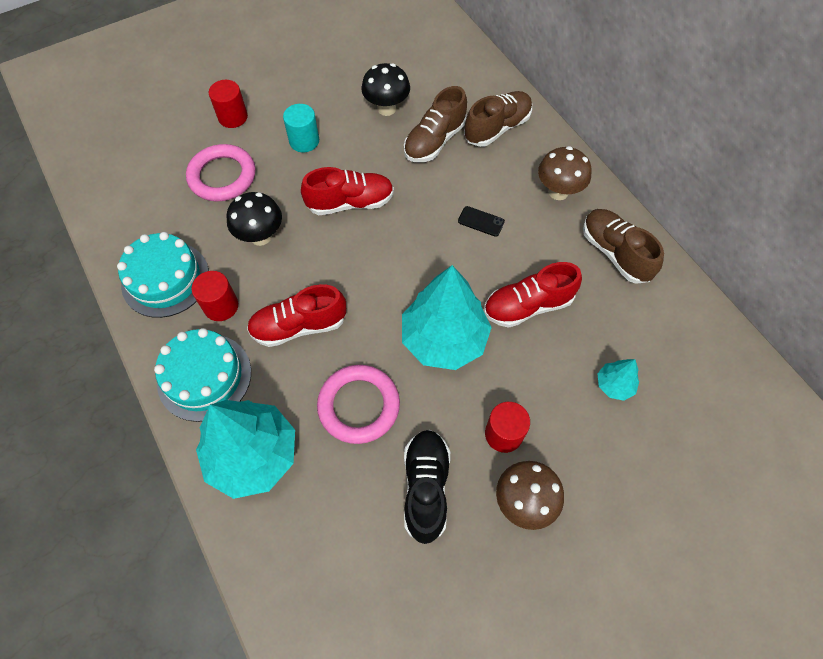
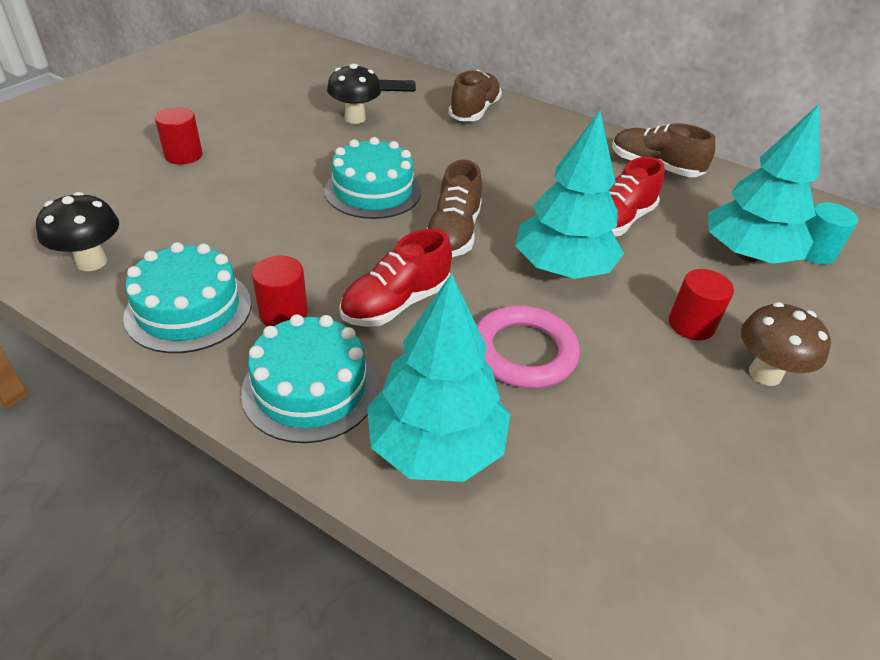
camera: 30 degrees left, 20 degrees down
pink ring [186,144,255,201] -> none
black mushroom [226,192,282,246] -> black mushroom moved to [36,192,119,271]
turquoise cylinder [283,104,319,152] -> turquoise cylinder moved to [805,202,858,265]
red shoe [301,167,394,215] -> turquoise cake [324,137,421,219]
brown shoe [404,86,467,162] -> brown shoe moved to [426,160,482,257]
black shoe [404,430,450,544] -> none
black phone [458,206,505,237] -> black phone moved to [379,80,416,92]
brown mushroom [538,146,591,200] -> none
turquoise tree [597,359,639,401] -> turquoise tree [708,104,820,264], size x2.22

